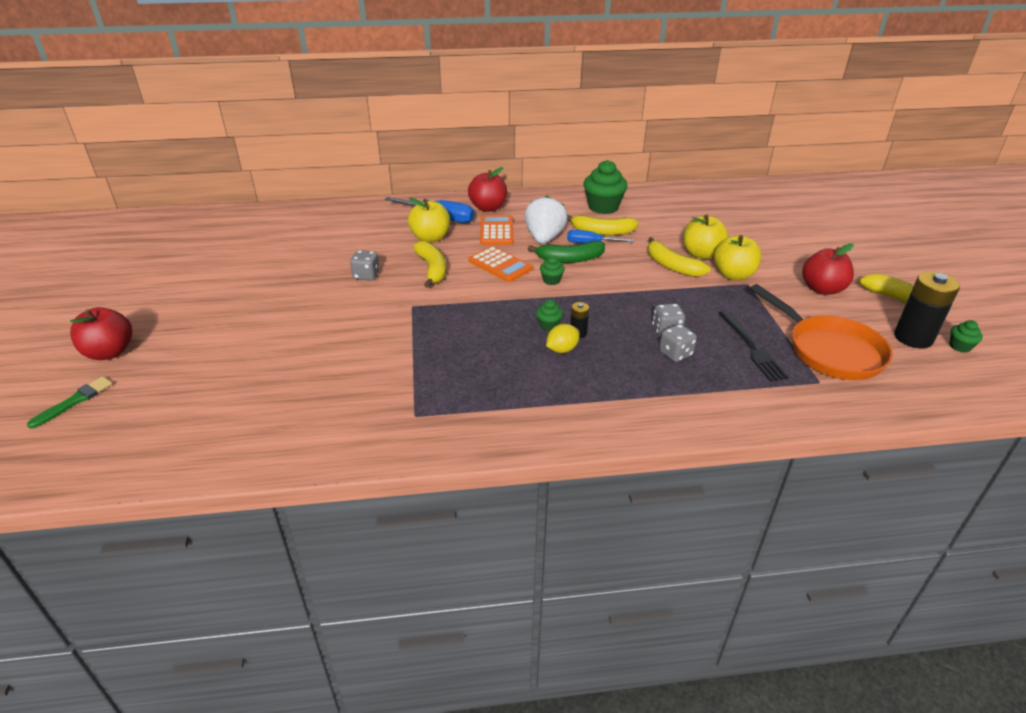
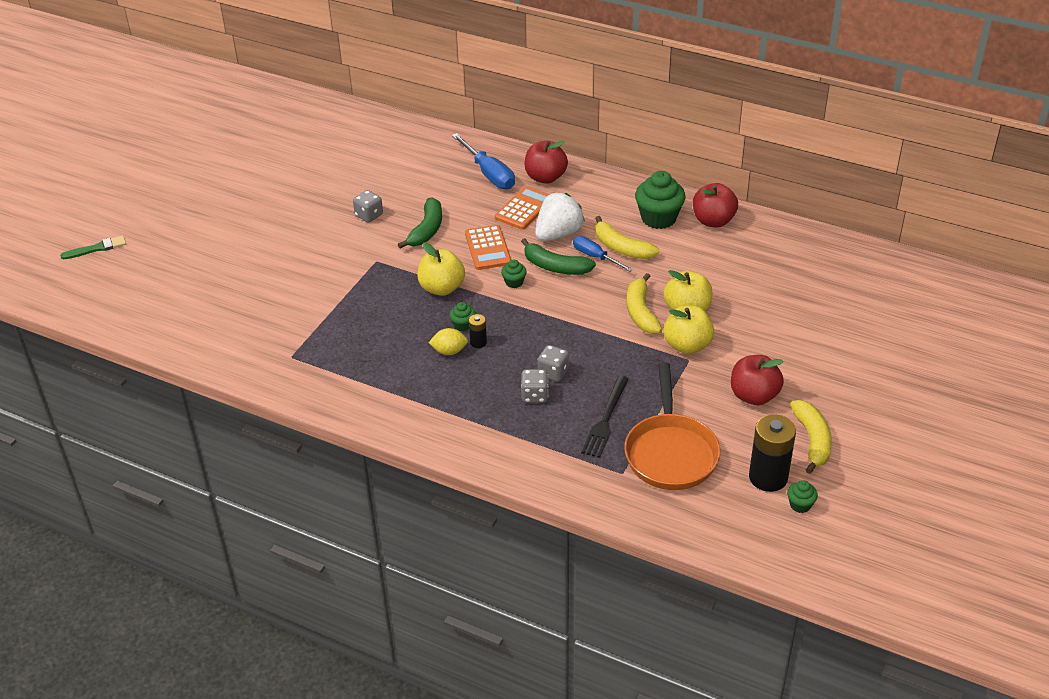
camera: 35 degrees right, 5 degrees up
red apple [70,307,132,360] -> red apple moved to [693,183,738,228]
yellow apple [408,198,450,243] -> yellow apple moved to [417,243,465,296]
yellow banana [413,241,446,288] -> green banana [398,198,442,249]

